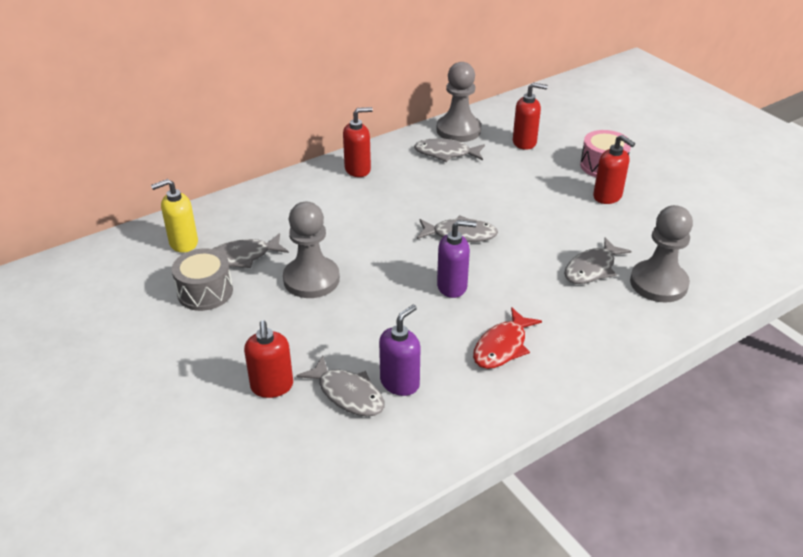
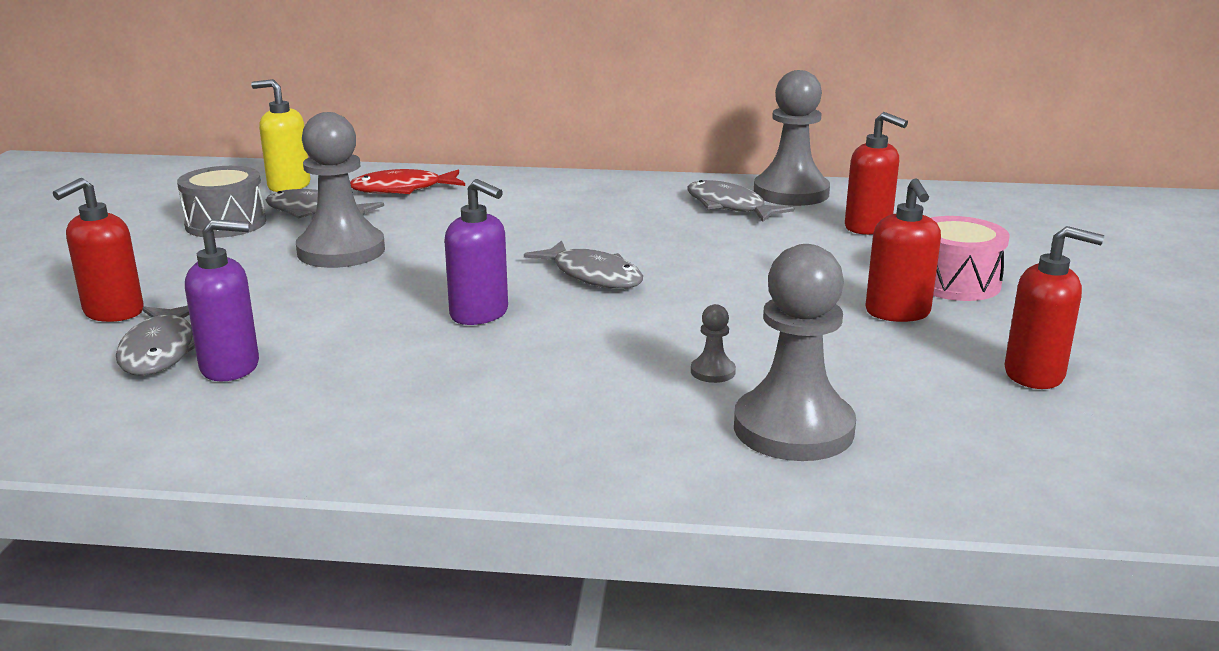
camera: 40 degrees right, 15 degrees down
red soap dispenser [343,107,373,177] -> red soap dispenser moved to [1004,226,1104,389]
red fish [473,307,542,369] -> red fish moved to [350,169,465,194]
grey fish [564,237,631,284] -> grey pawn [691,304,736,383]

